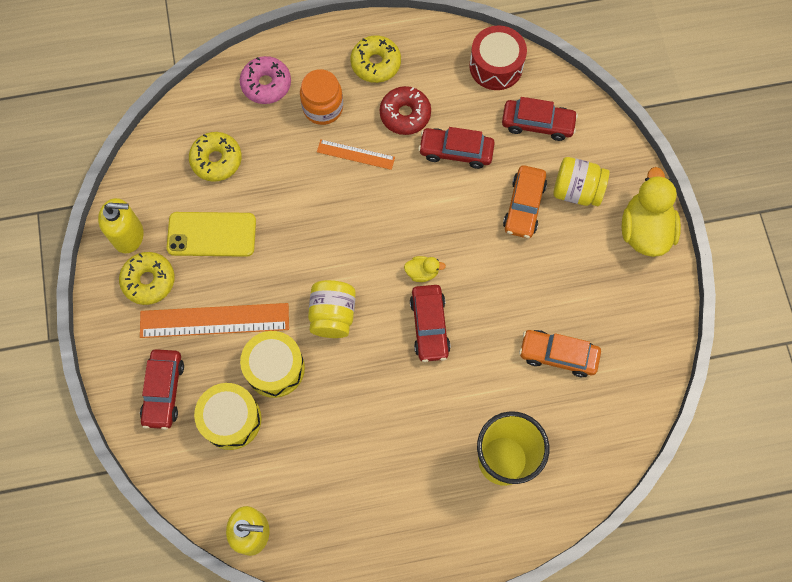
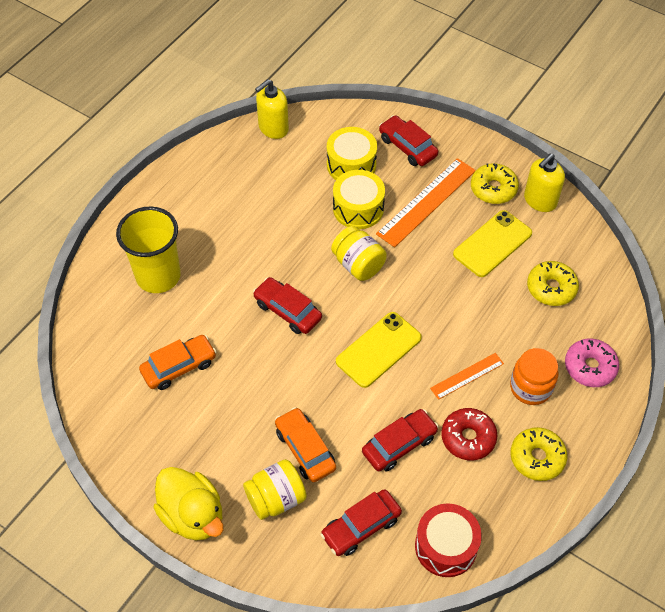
camera: 135 degrees right, 15 degrees down
yellow duck [404,256,446,282] -> none
none -> yellow phone [336,312,422,388]

